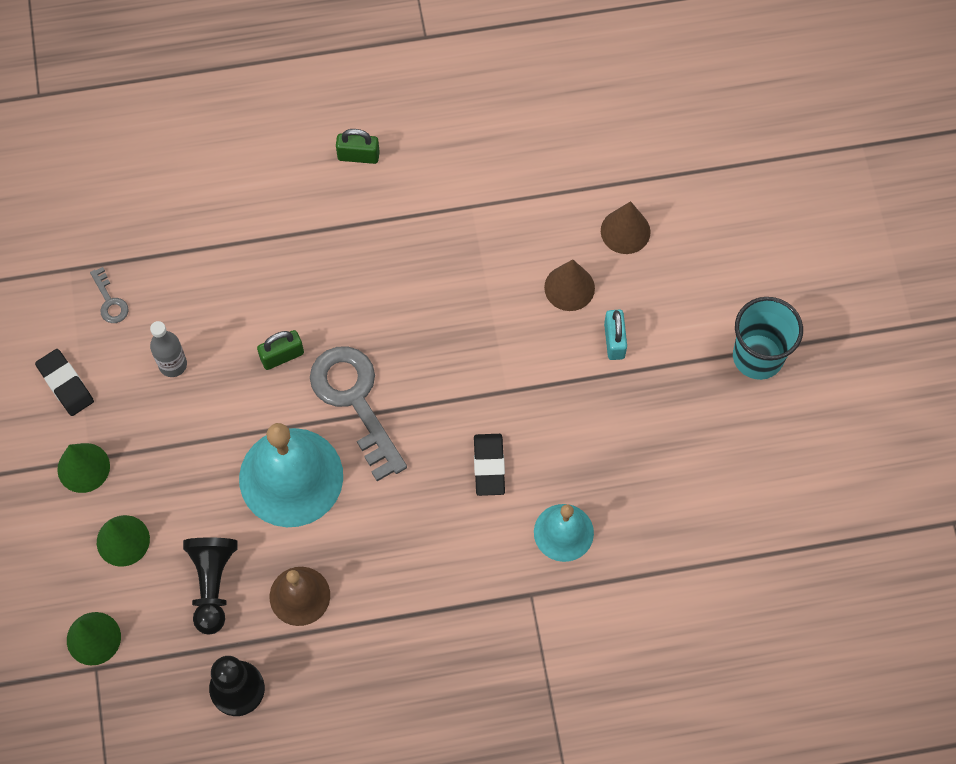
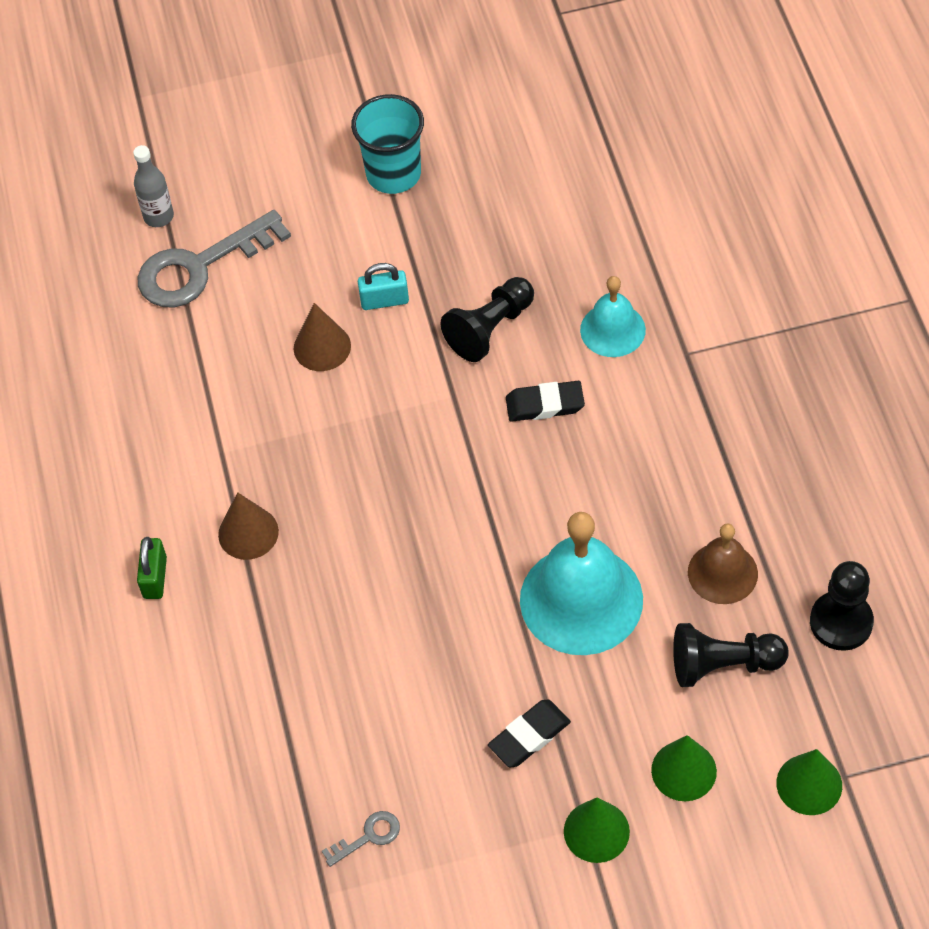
camera: 90 degrees left, 10 degrees down
black eraser [35,349,94,416] -> black eraser moved to [488,700,571,768]
grey bottle [150,321,187,377] -> grey bottle moved to [133,145,174,227]
green padlock [257,330,304,370] -> none
grey key [310,346,407,481] -> grey key moved to [138,210,291,308]
brown cone [601,201,651,254] -> brown cone moved to [218,492,279,560]
none -> black pawn [440,277,534,362]

